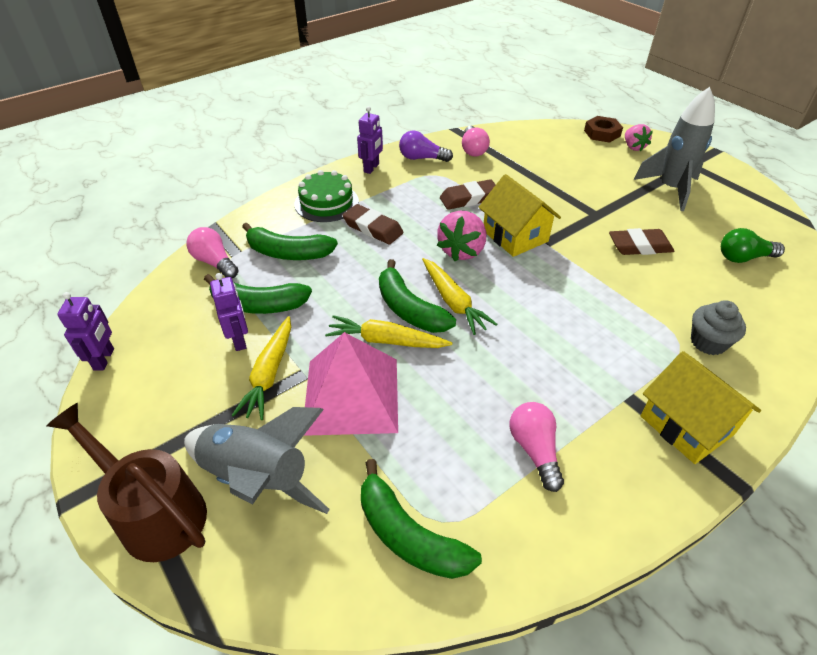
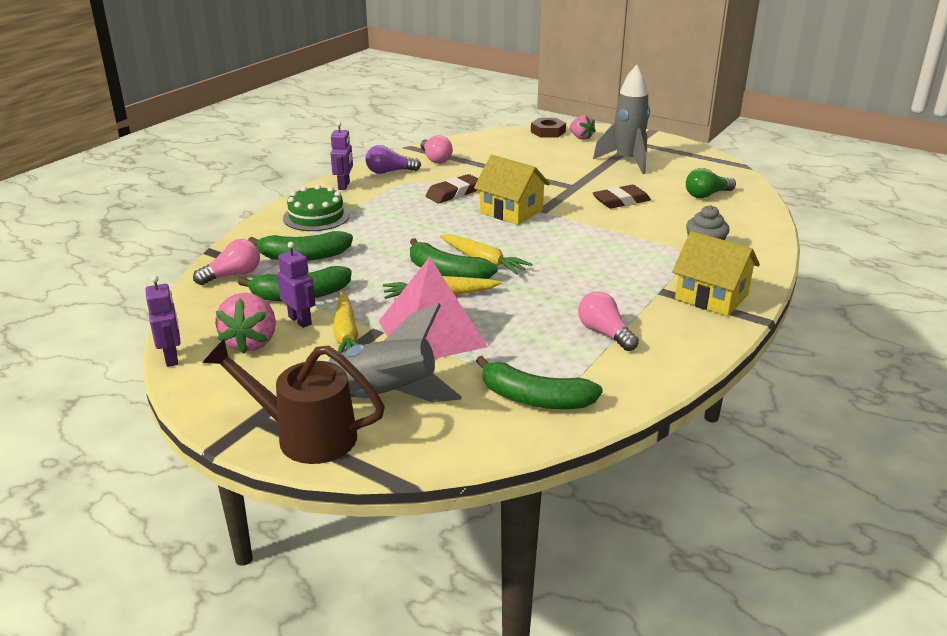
camera: 20 degrees left, 15 degrees down
pink light bulb [186,227,239,278] -> pink light bulb turned 120 degrees clockwise [193,239,260,285]
brown eraser [342,204,404,245] -> none
pink strawberry [437,211,486,261] -> pink strawberry moved to [215,293,276,354]

